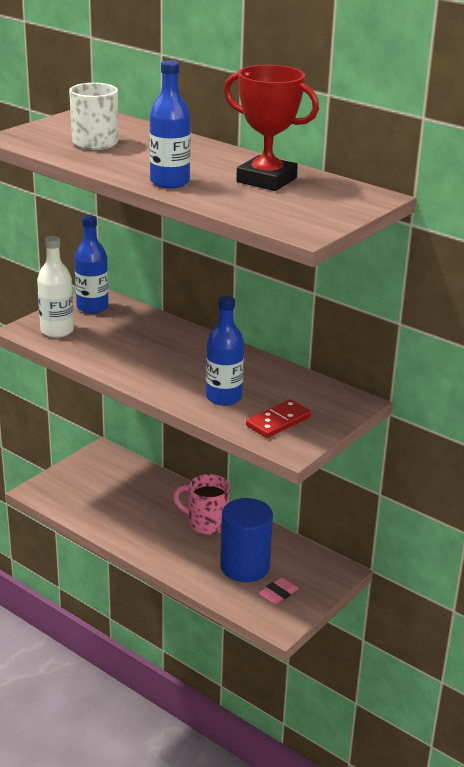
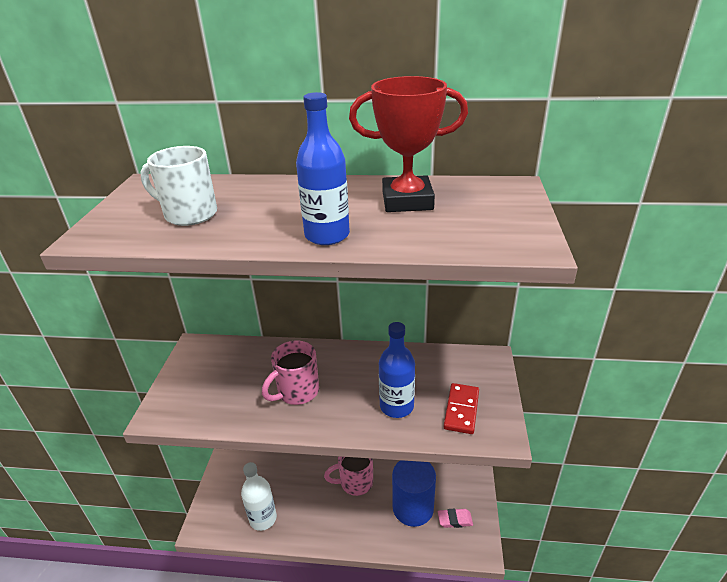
camera: 30 degrees left, 5 degrees up
white bottle [37,236,74,338] -> white bottle moved to [241,462,277,531]
blue bottle [74,215,109,314] -> none
pink eraser [259,577,299,605] -> pink eraser turned 75 degrees clockwise [438,509,473,528]
none -> pink mug [262,341,319,405]

